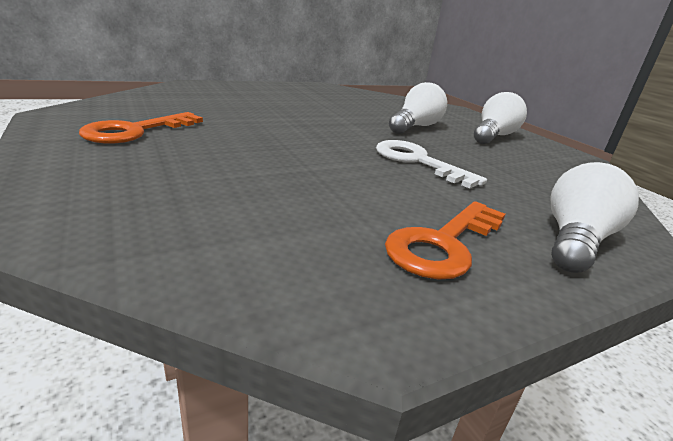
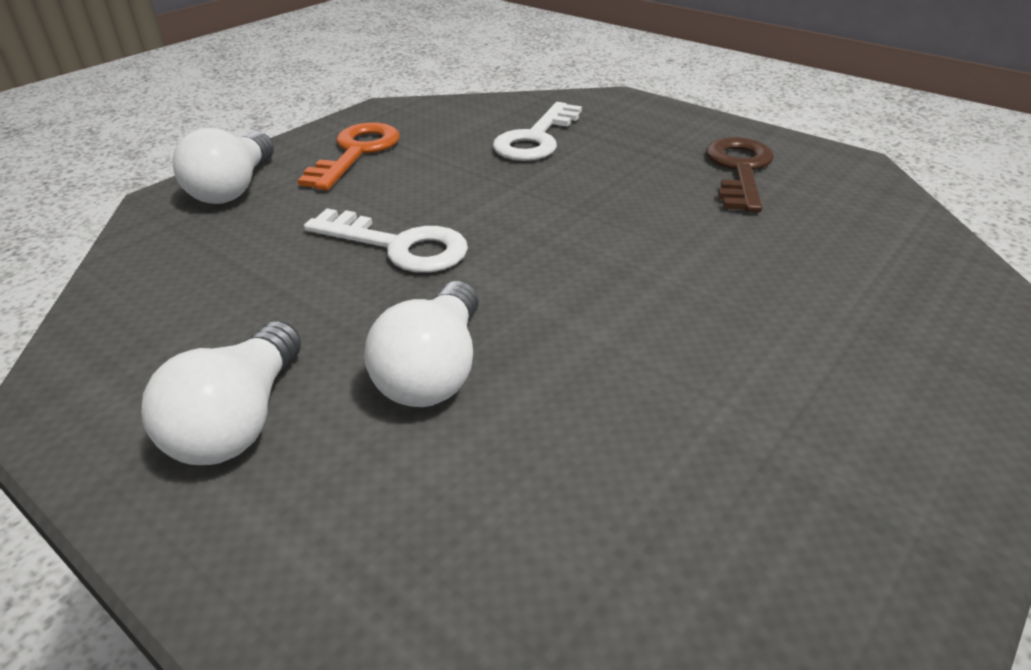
camera: 160 degrees right, 10 degrees up
orange key [79,112,203,143] -> brown key [706,137,774,212]
none -> white key [493,102,582,161]

